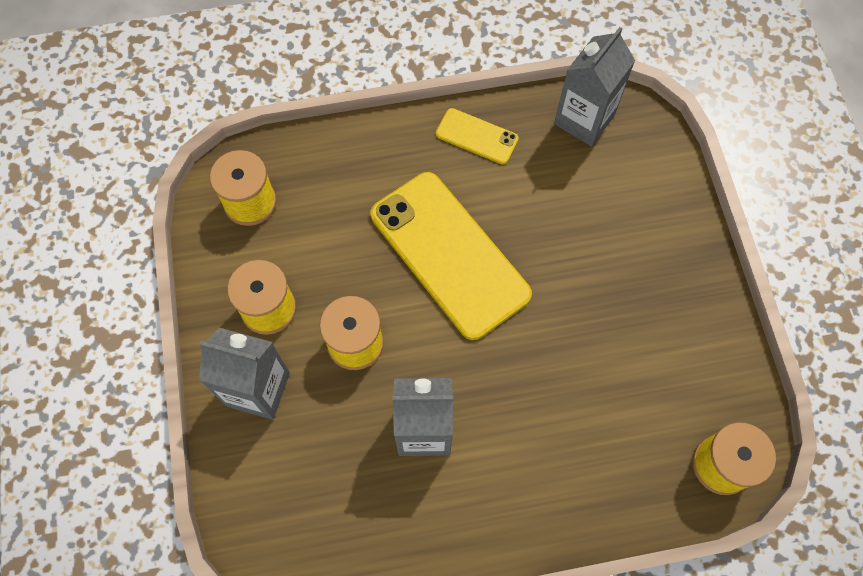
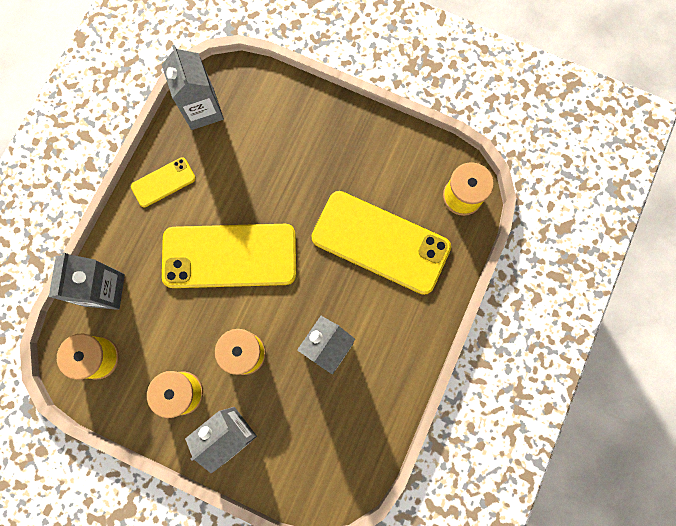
camera: 55 degrees left, 10 degrees up
none -> grey carton [49,253,125,310]
none -> yellow phone [311,191,451,295]

